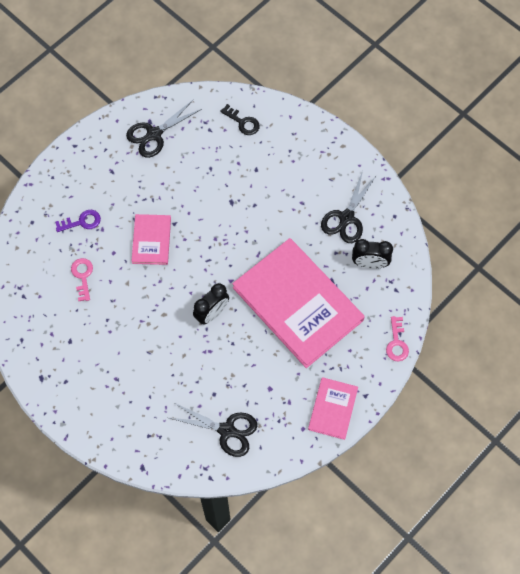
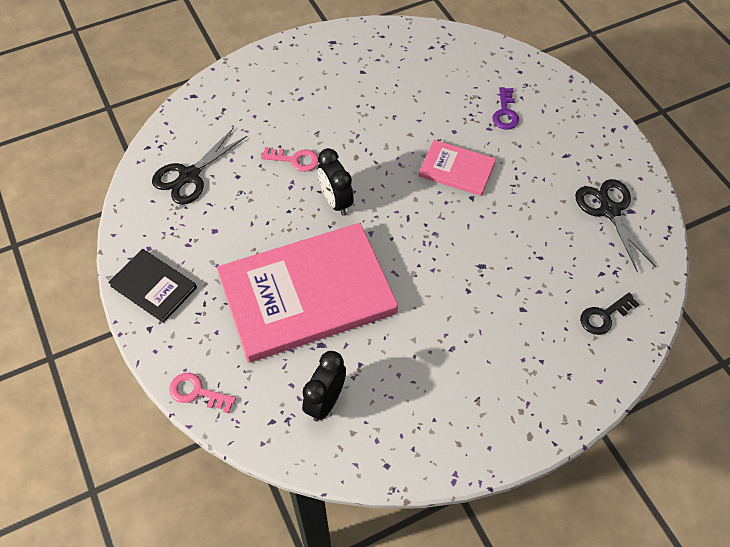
camera: 110 degrees right, 10 degrees down
pink key [71,258,93,301] -> pink key moved to [261,147,319,172]
pink book [308,377,358,440] -> black book [108,249,197,323]
black scissors [321,171,377,243] -> none

